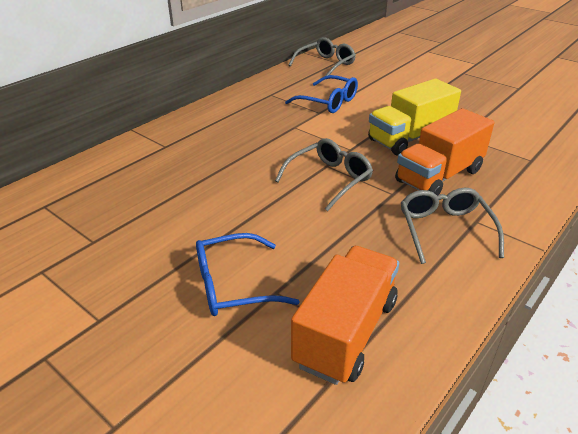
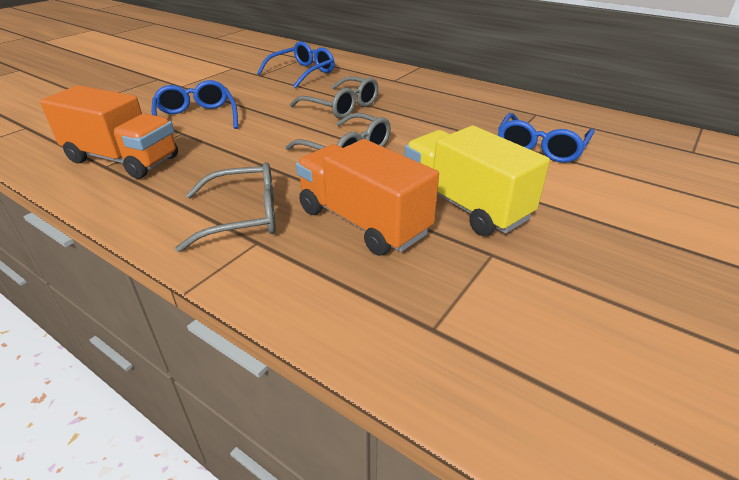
camera: 85 degrees right, 0 degrees up
grey glasses [288,37,356,76] -> grey glasses moved to [290,76,378,119]
none -> blue glasses [257,41,335,88]

